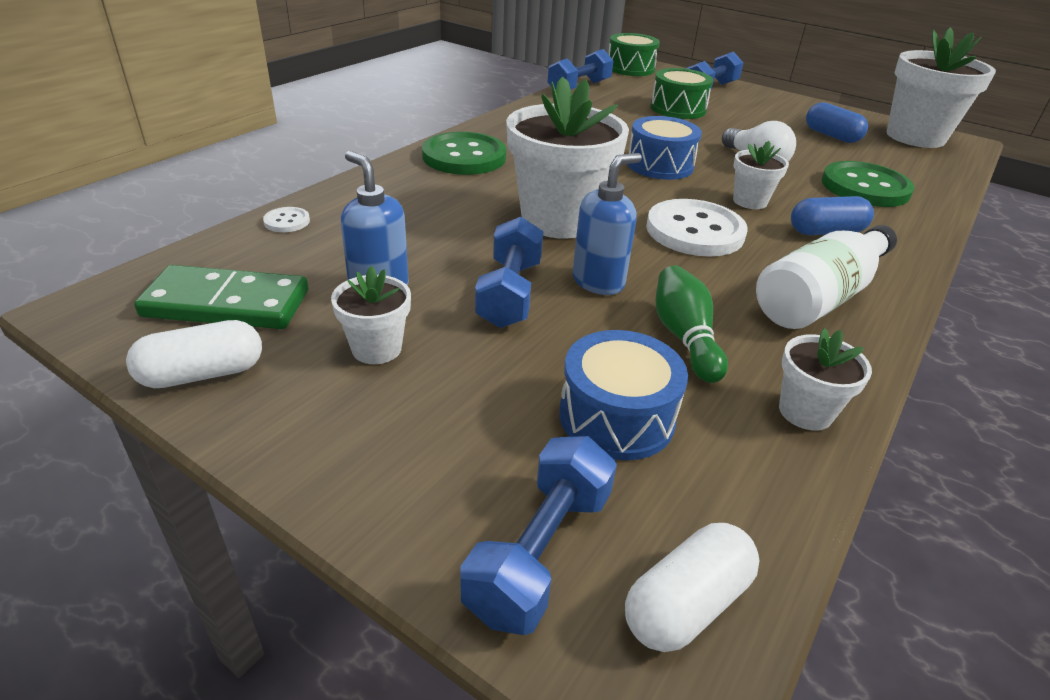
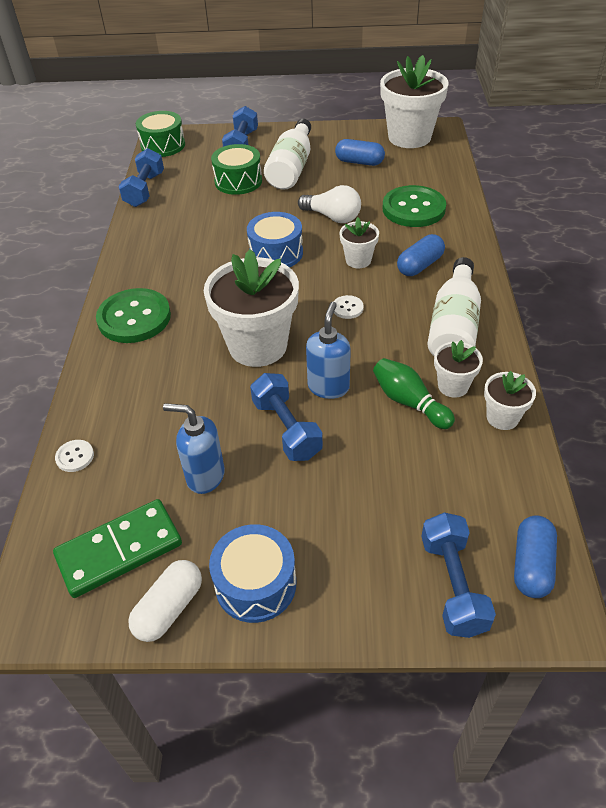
camera: 30 degrees left, 10 degrees up
white flower pot [331,266,411,364] -> white flower pot moved to [434,340,483,398]
blue drum [559,330,688,460] -> blue drum moved to [209,524,296,623]
white capsule [625,523,760,652] -> blue capsule [514,515,557,598]
white button [646,199,747,257] -> white button [333,295,364,319], size x0.43
none -> white bottle [264,119,311,190]

